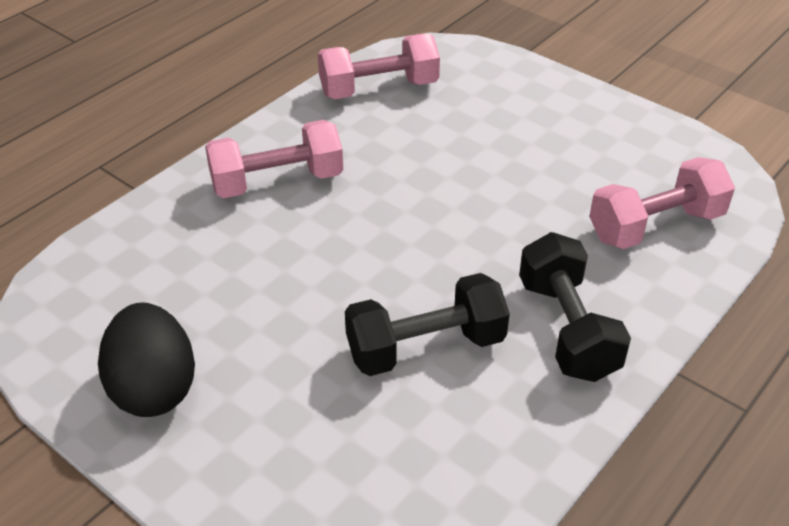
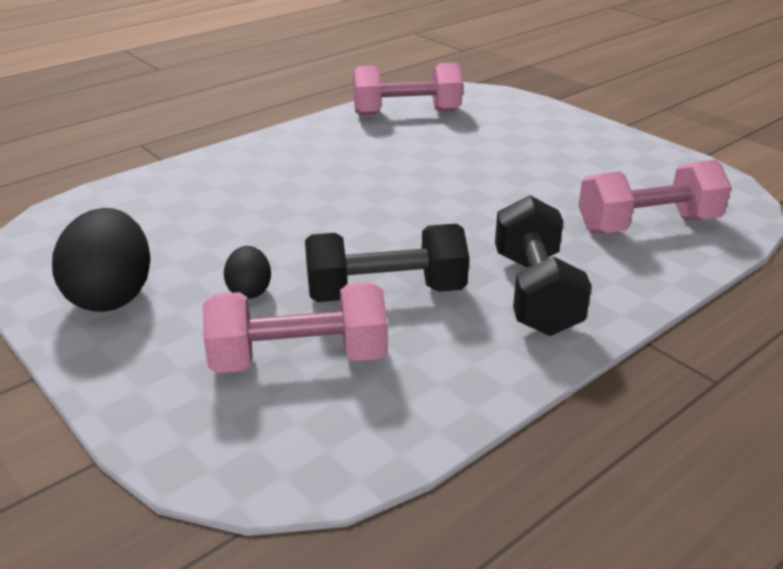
camera: 10 degrees right, 10 degrees down
pink dumbbell [205,120,343,198] -> pink dumbbell moved to [203,282,387,373]
none -> black egg [224,246,271,299]

